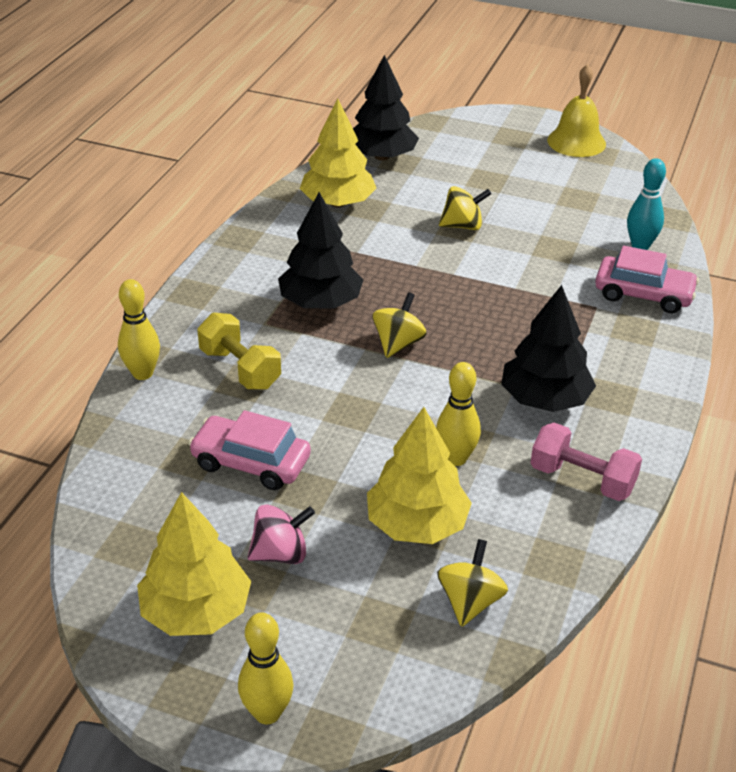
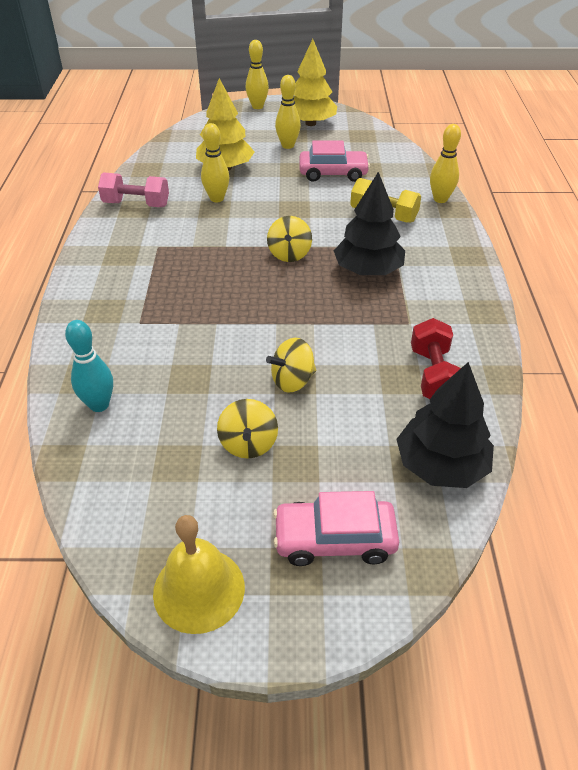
camera: 160 degrees right, 5 degrees up
pink spinning top [248,505,315,564] -> yellow bowling pin [275,75,301,149]
yellow tree [300,98,377,207] -> red dumbbell [411,318,461,399]
yellow spinning top [437,539,508,627] -> yellow spinning top moved to [217,399,278,458]
black tree [501,285,596,412] -> none
pink car [595,246,699,313] -> pink car moved to [273,491,399,566]

